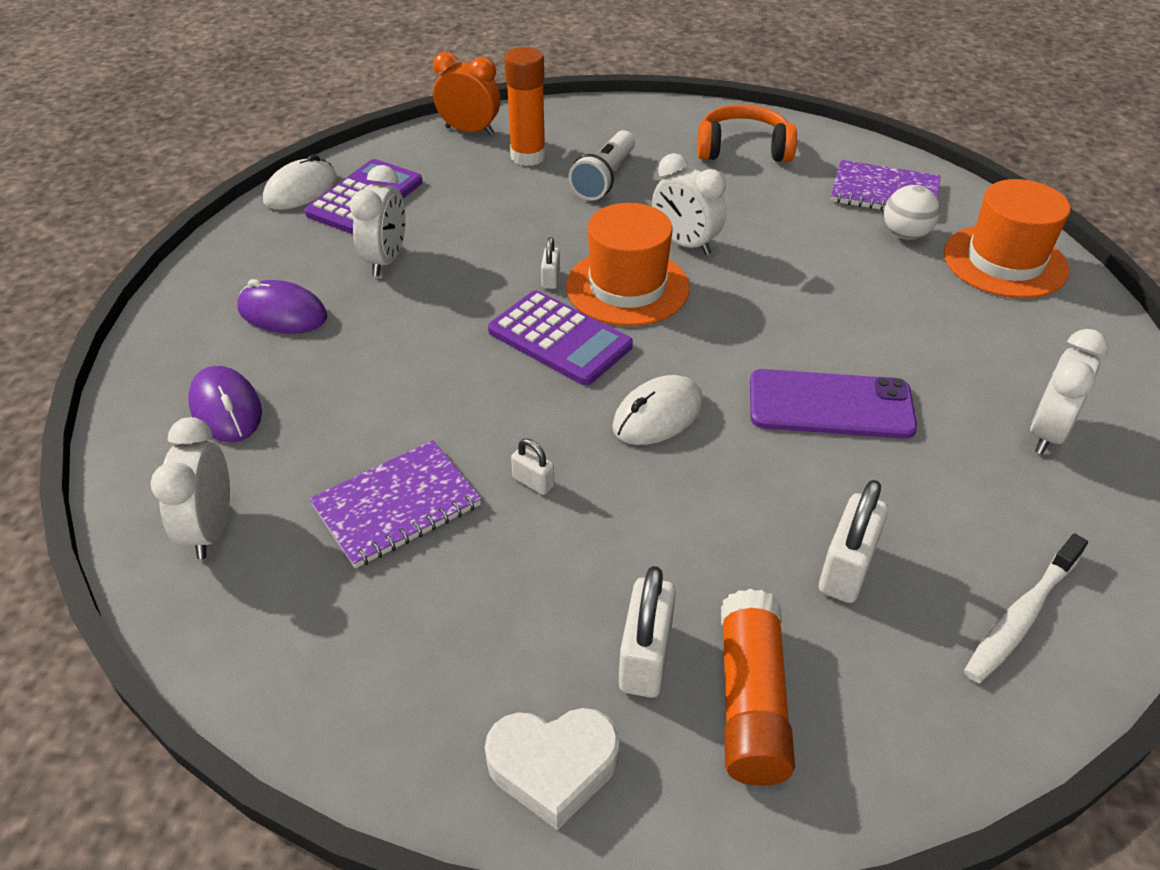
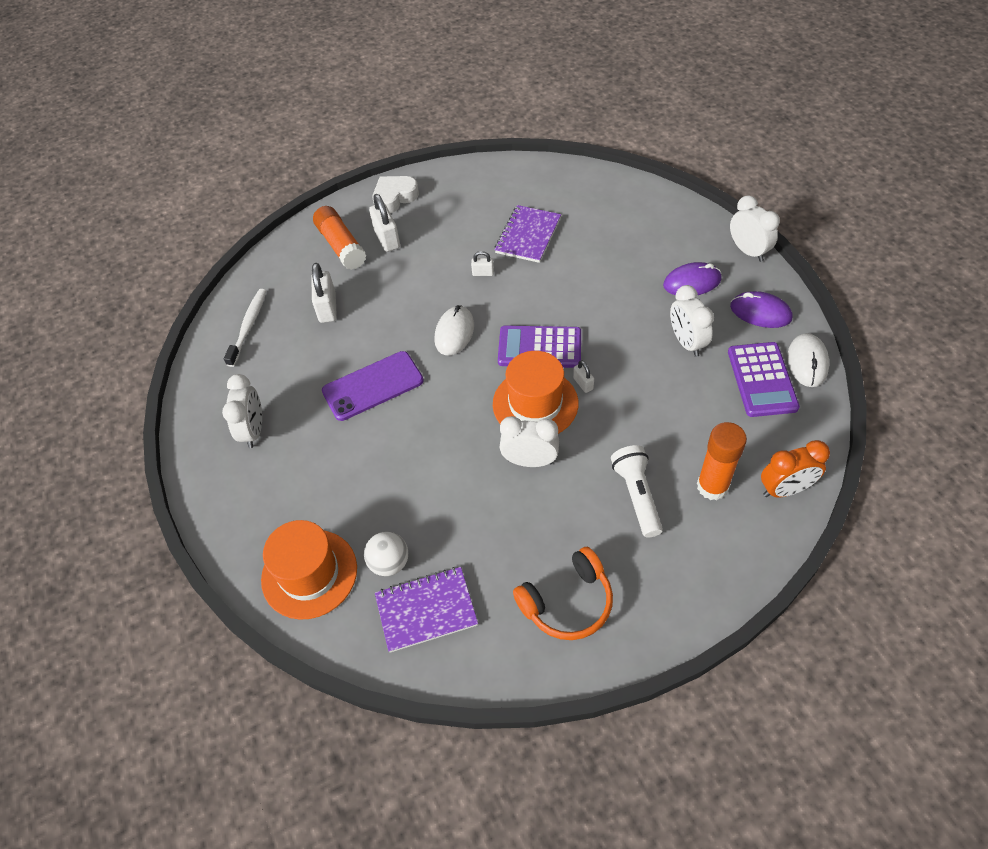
camera: 150 degrees right, 10 degrees up
white clock [150,417,230,559] -> white clock moved to [730,195,780,262]
purple mouse [188,366,262,442] -> purple mouse moved to [730,291,792,328]

